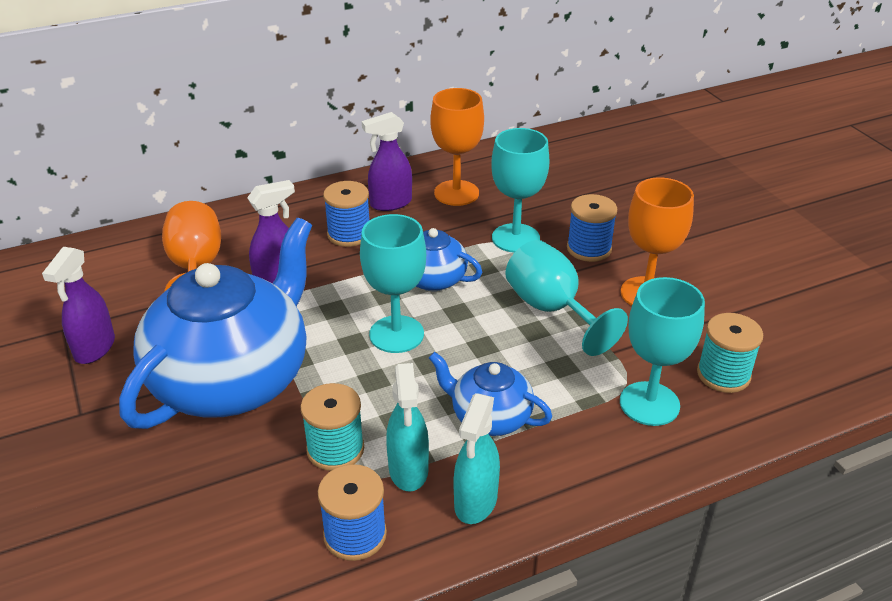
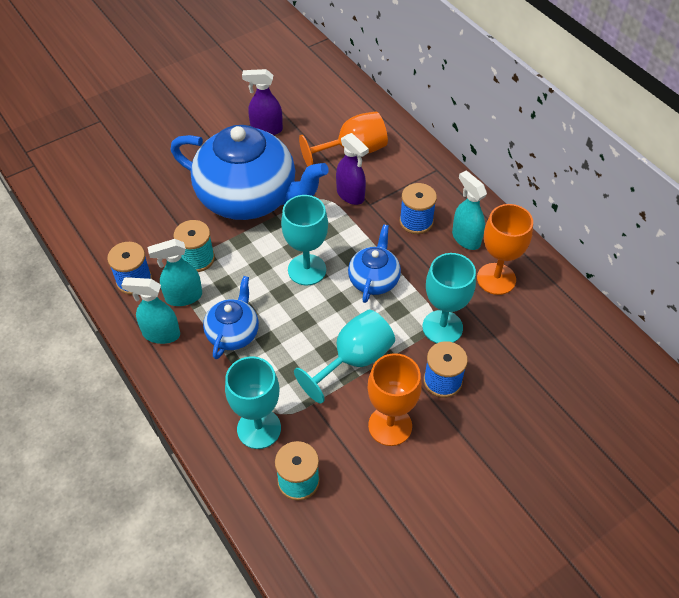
camera: 80 degrees right, 15 degrees up
purple spray bottle [362,112,412,211] -> turquoise spray bottle [452,171,487,250]

